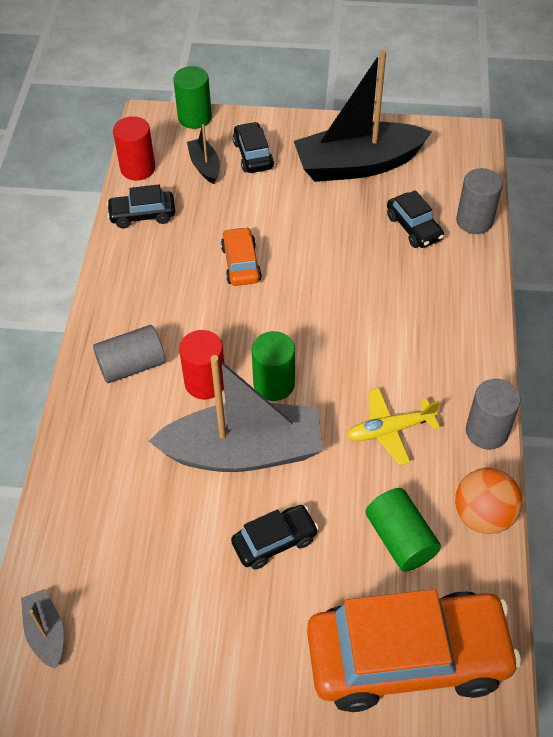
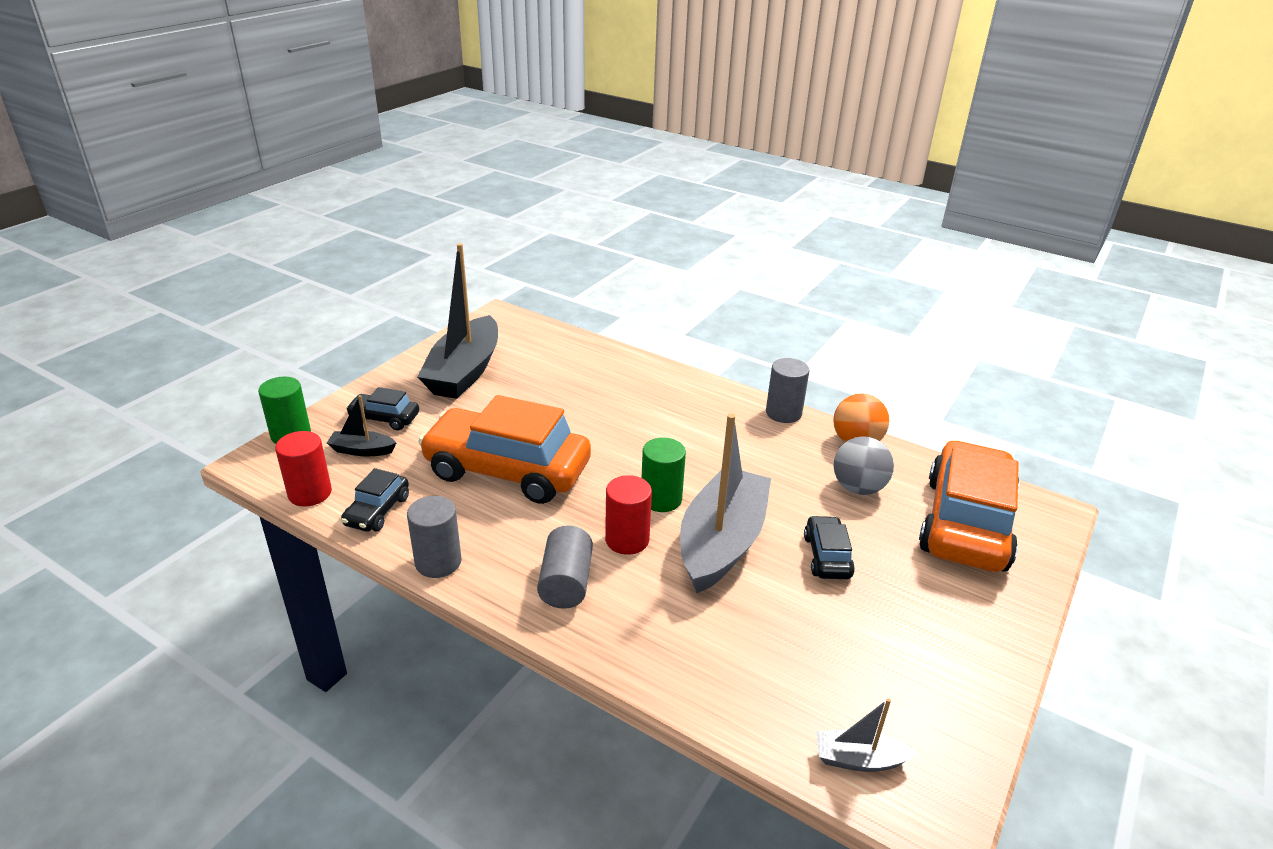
camera: 65 degrees left, 20 degrees down
orange car [221,227,262,286] -> orange car [418,395,591,504], size x2.21
yellow plane [347,388,440,466] -> none
green cylinder [366,488,441,572] -> grey ball [834,436,894,495]
black car [387,190,444,248] -> none
grey cylinder [456,168,503,234] -> grey cylinder moved to [407,496,462,578]

